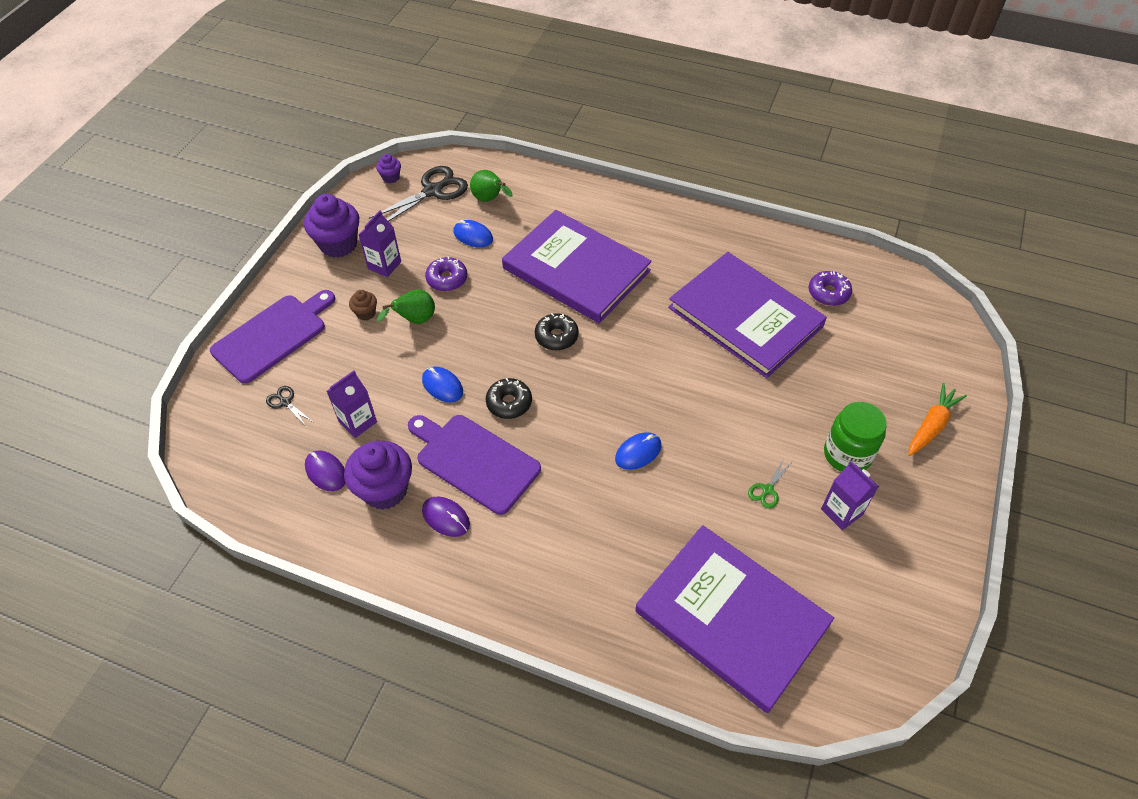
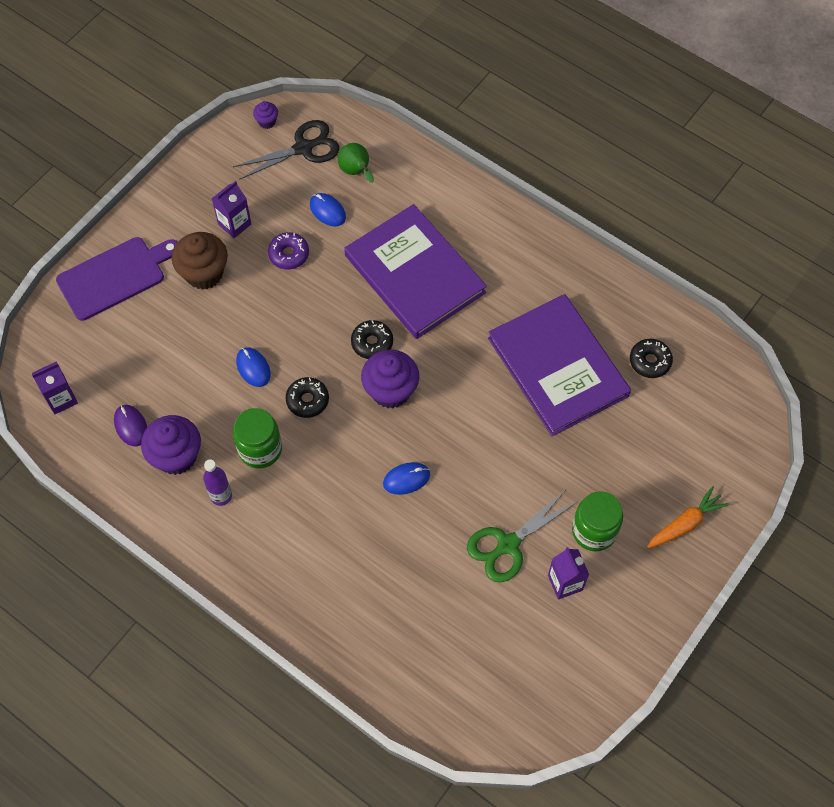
camera: 15 degrees right, 10 degrees up
black scissors [266,386,313,425] -> none
purple cupcake [304,194,359,258] -> purple cupcake moved to [361,350,419,409]
purple carton [327,371,377,438] -> purple carton moved to [32,361,78,415]
brown cupcake [349,290,377,321] -> brown cupcake [172,232,228,290], size x2.07
green pear [377,289,435,324] -> none
purple cutting board [408,415,541,515] -> green jar [233,408,282,468]
purple mouse [422,497,470,537] -> purple bottle [203,459,232,506]
purple book [635,525,834,713] -> none
green scissors [748,459,792,508] -> green scissors [467,491,577,582], size x2.11
purple donut [809,271,852,306] -> black donut [630,339,673,378]

